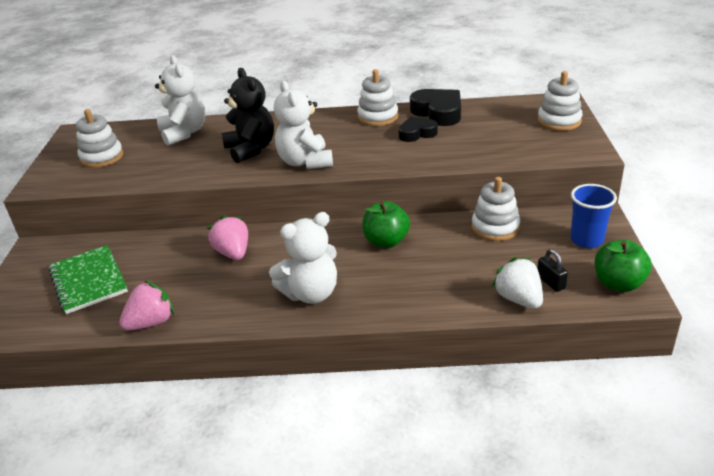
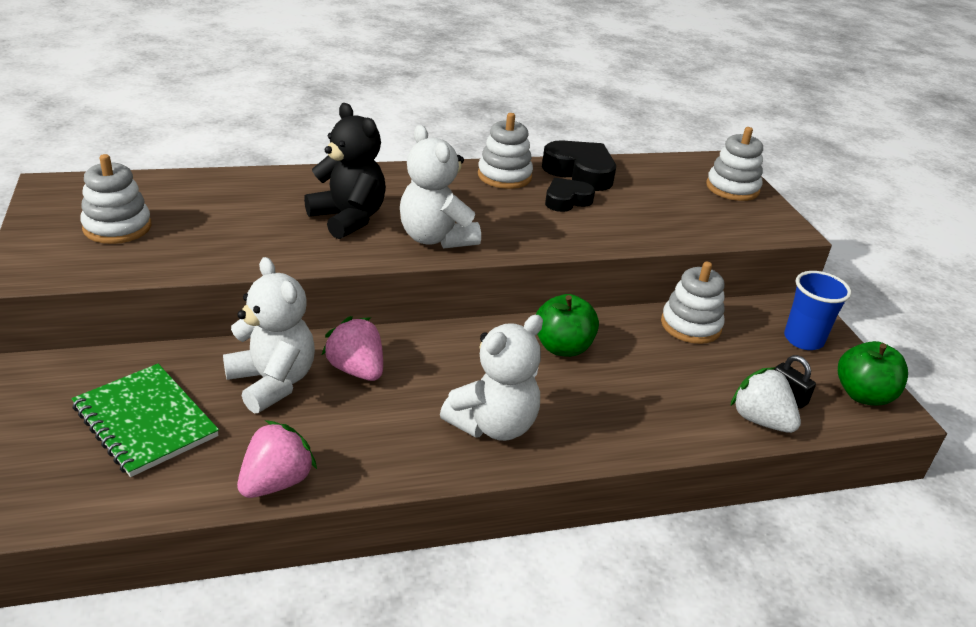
camera: 20 degrees left, 0 degrees up
white teddy bear [155,55,205,146] -> white teddy bear moved to [223,257,315,413]

